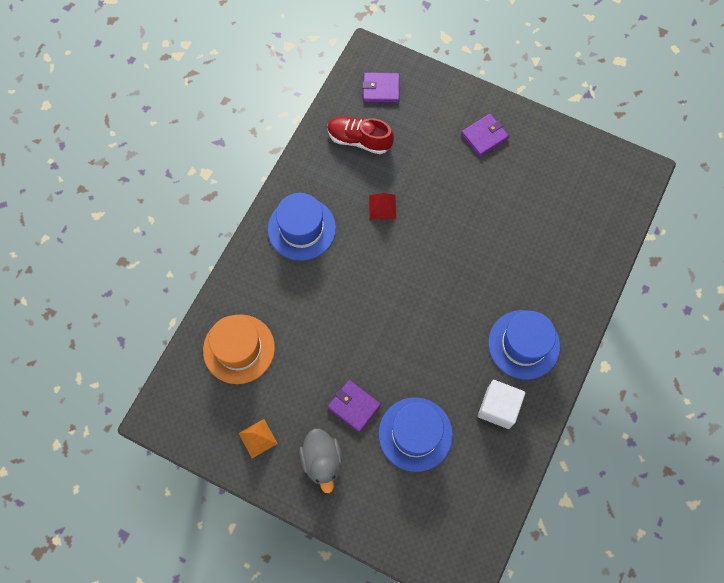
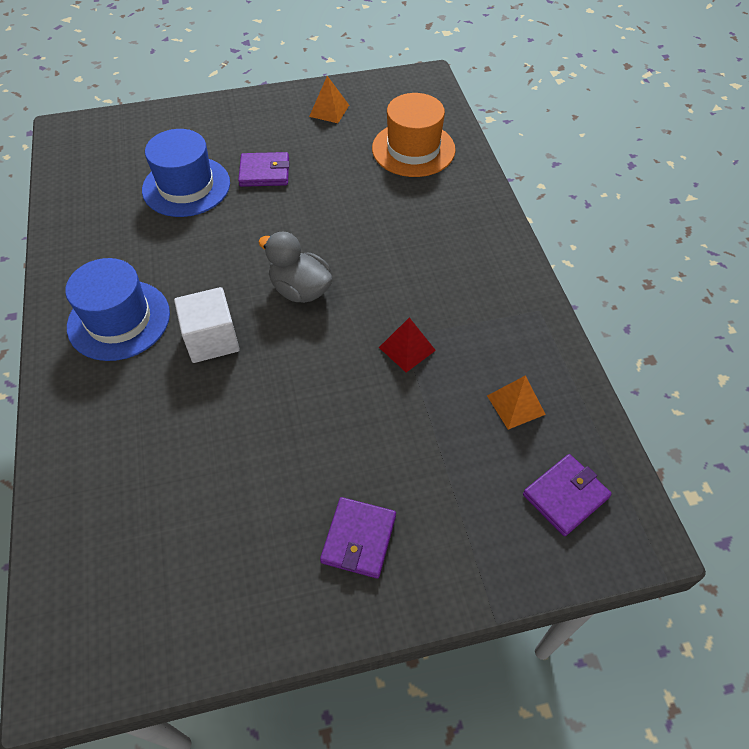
camera: 140 degrees right, 15 degrees down
blue hat [268,193,336,261] -> none
grey duck [299,428,342,493] -> grey duck moved to [258,232,332,303]
red shoe [328,117,394,154] -> orange pyramid [487,375,546,429]
white cube [478,380,525,429] -> white cube moved to [174,287,240,363]

